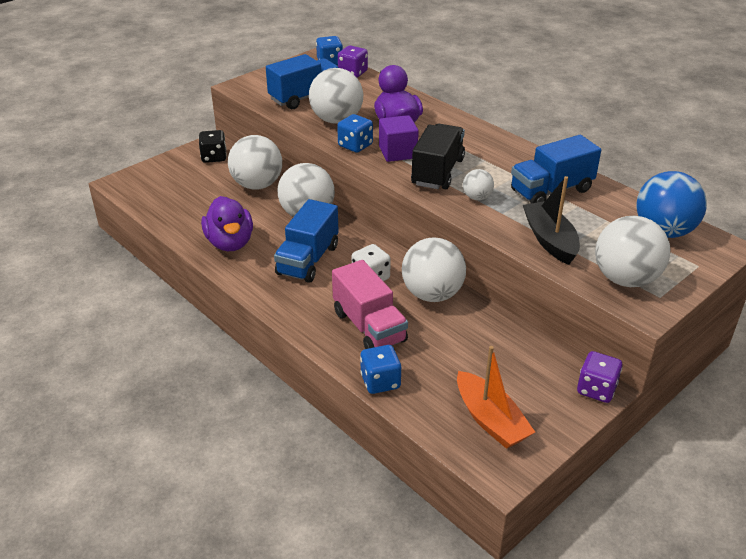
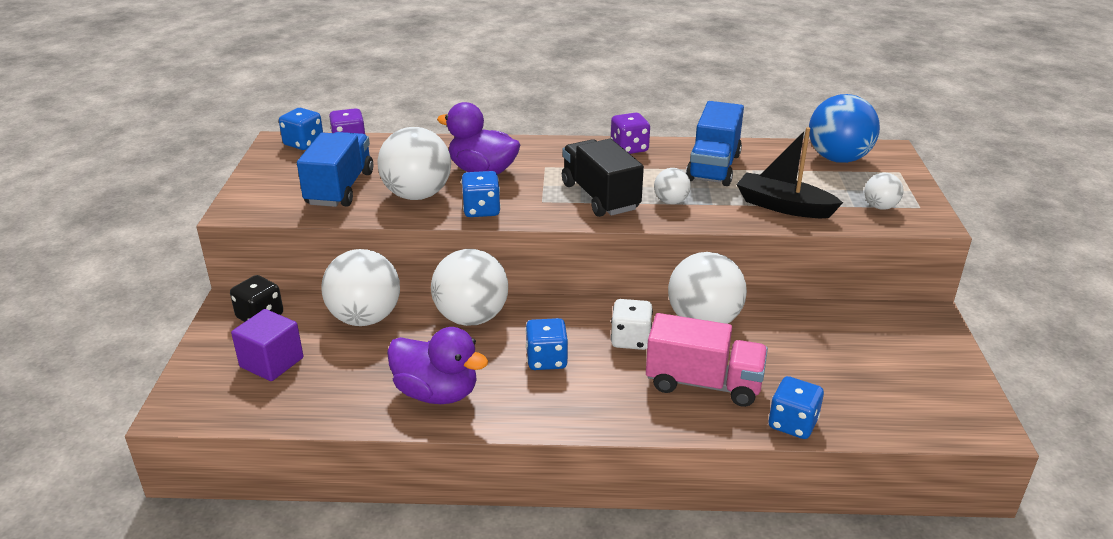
camera: 45 degrees left, 5 degrees down
blue truck [274,199,339,283] -> blue dice [525,318,568,370]
purple cube [379,115,419,162] -> purple cube moved to [231,309,303,381]
orange boat [457,346,535,449] -> none
purple dice [577,351,623,403] -> purple dice moved to [611,113,650,154]
white ball [595,216,670,287] -> white ball [865,173,903,210], size x0.50

